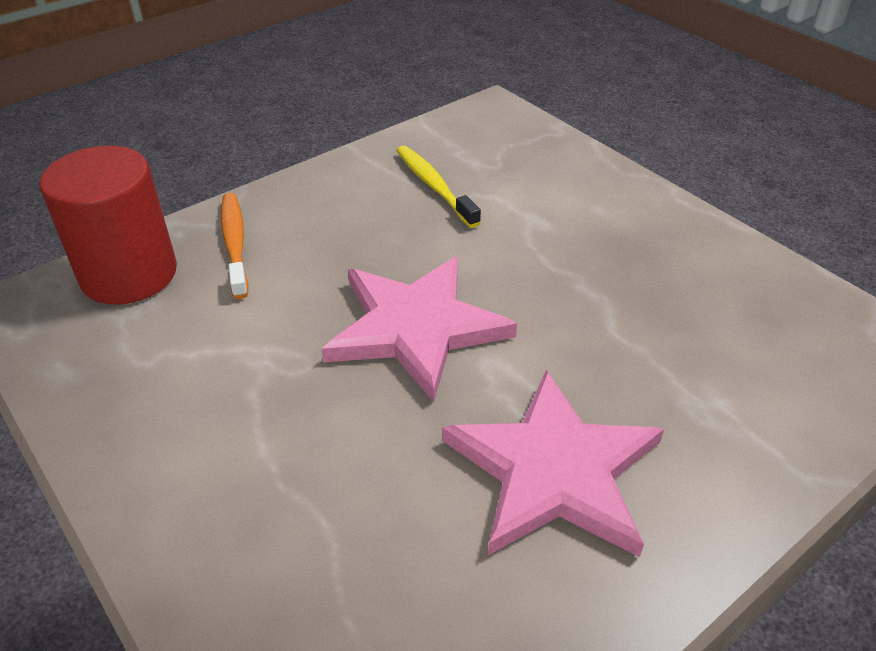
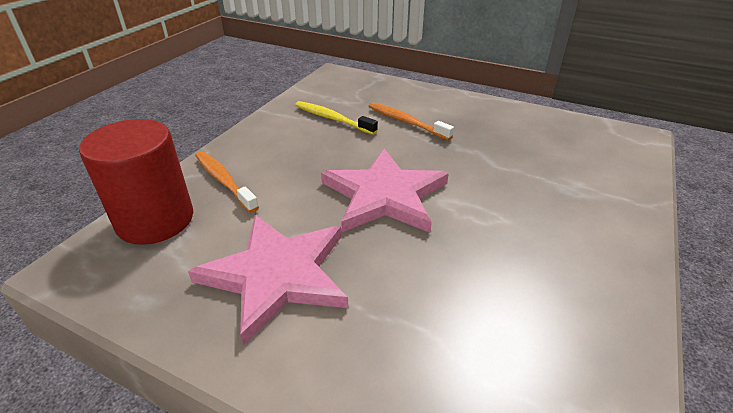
camera: 25 degrees left, 5 degrees down
pink star [442,369,664,557] -> pink star moved to [188,215,348,345]
none -> orange toothbrush [369,102,454,140]

